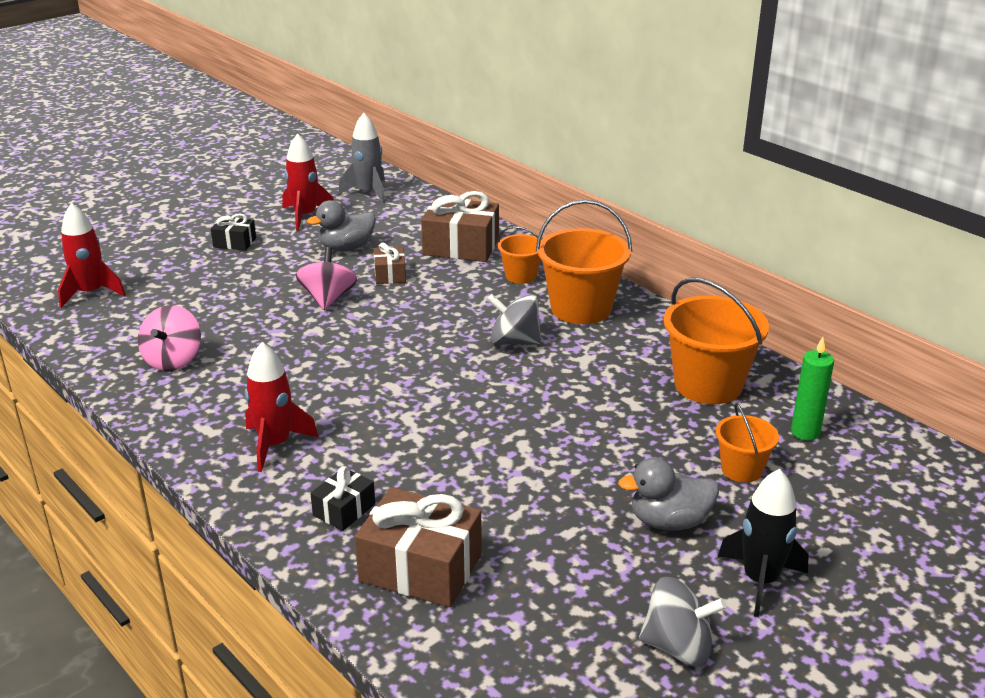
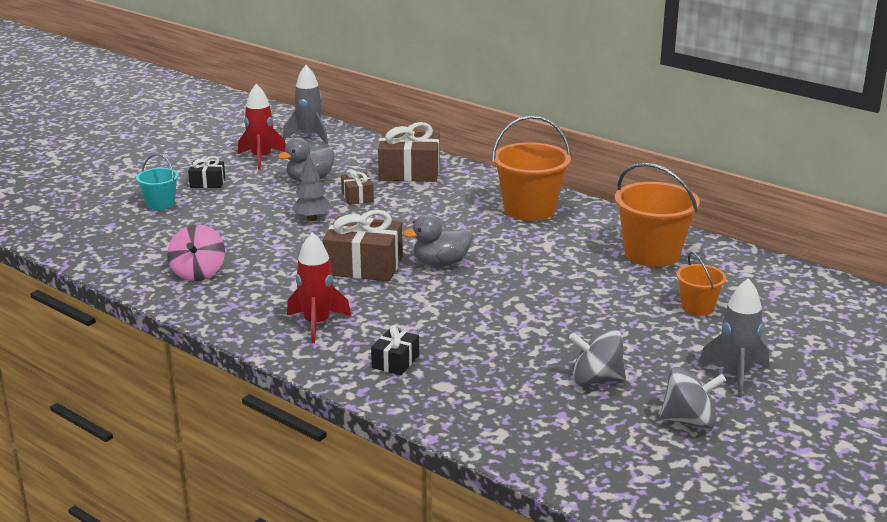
camera: 10 degrees left, 5 degrees down
red rocket [58,203,126,308] -> none
pink spinning top [296,247,357,310] -> grey tree [292,153,331,221]
brown gift [355,487,482,607] -> brown gift moved to [323,210,403,281]
grey spinning top [487,294,541,345] -> grey spinning top moved to [569,329,626,385]
orange bucket [498,226,542,284] -> none
grey duck [618,457,719,530] -> grey duck moved to [403,214,473,266]
black rocket [718,469,809,617] -> grey rocket [699,278,769,397]
green candle [791,337,834,441] -> none
none -> turquoise bucket [136,154,179,210]

